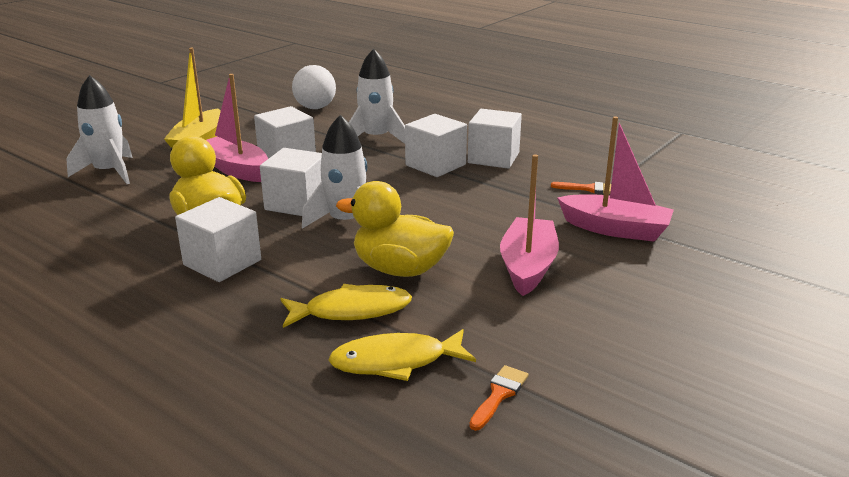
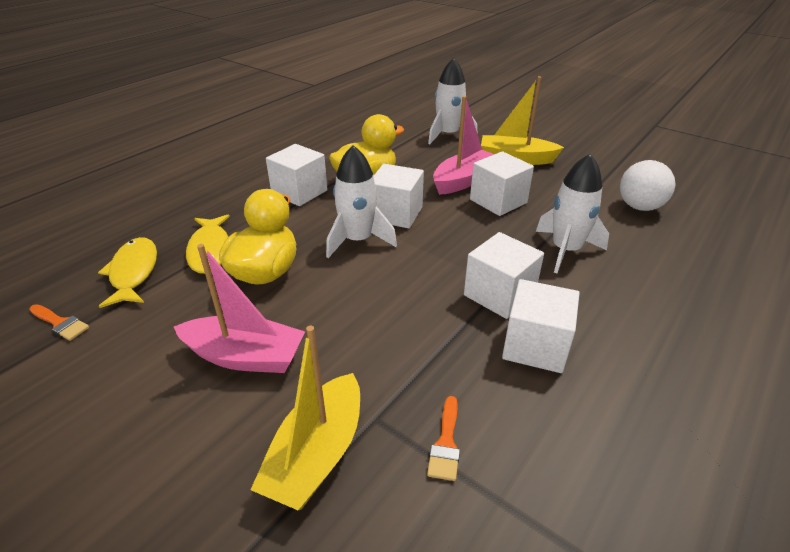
camera: 90 degrees right, 10 degrees up
pink boat [557,117,674,242] -> yellow boat [250,326,360,510]

